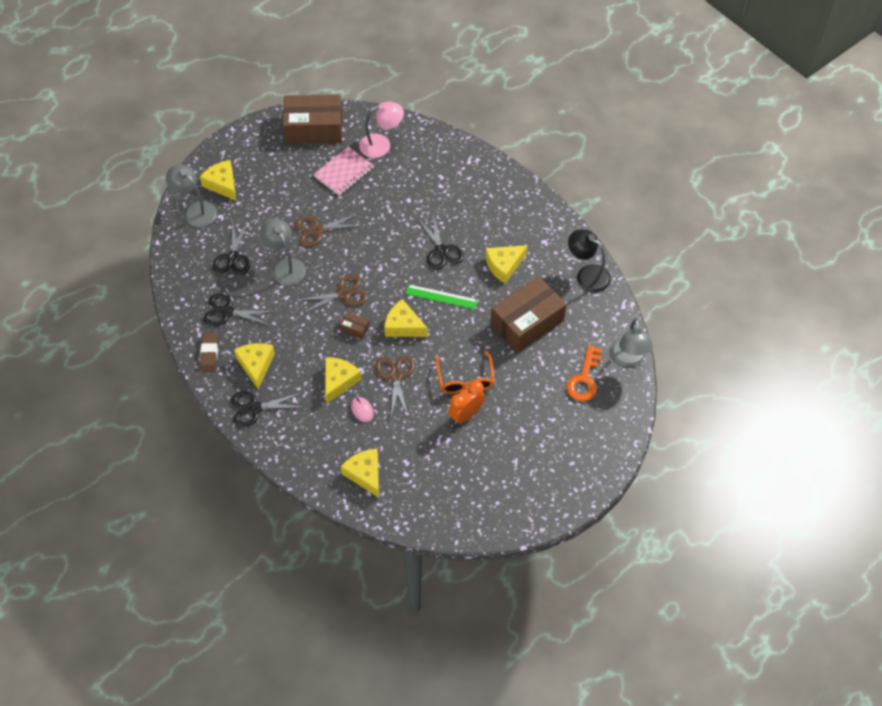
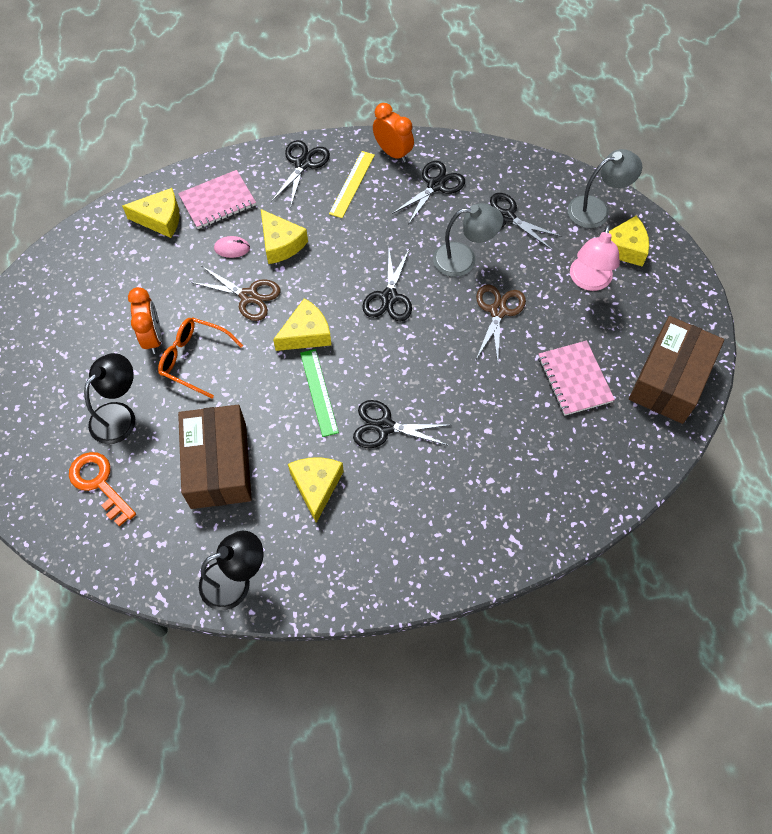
camera: 120 degrees right, 5 degrees up
brown eraser [200,333,218,372] -> orange clock [373,103,414,162]
yellow cheese [234,343,275,389] -> yellow ruler [329,151,375,218]
brown scissors [299,274,368,314] -> black scissors [362,248,412,321]
brown box [339,311,370,339] -> none
pink lamp [359,102,404,158] -> pink lamp moved to [570,224,620,291]
green ruler [405,284,478,309] -> green ruler turned 60 degrees counterclockwise [300,349,339,437]
grey lamp [611,319,653,367] -> none
none -> black lamp [84,353,135,444]
none -> pink notebook [178,170,256,229]

